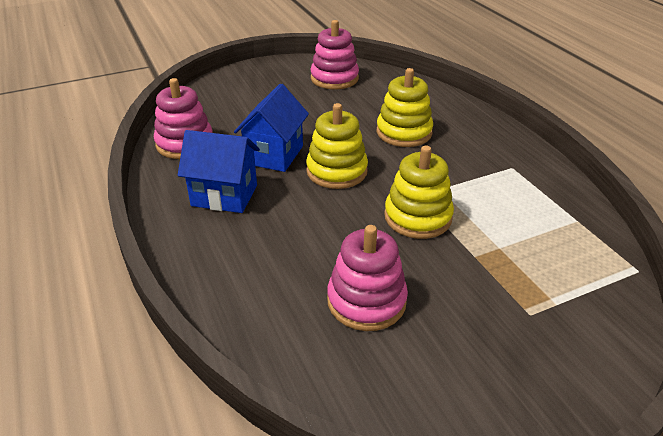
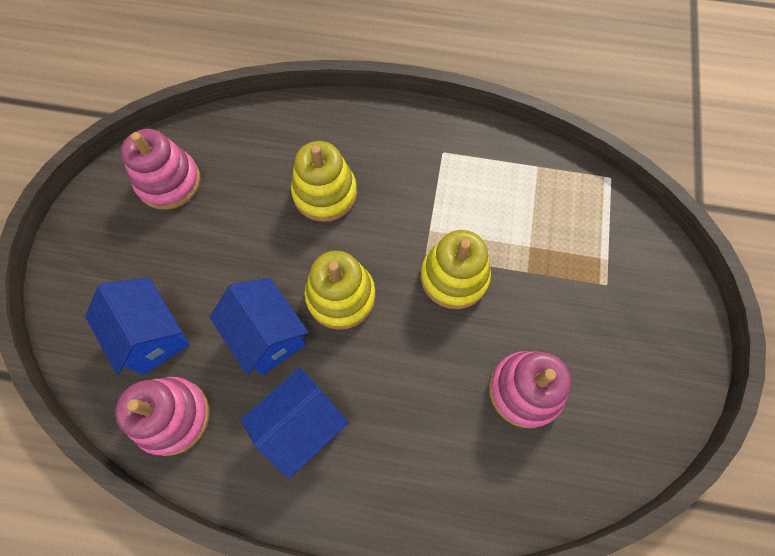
camera: 55 degrees left, 30 degrees up
none -> blue house [85,277,190,375]

